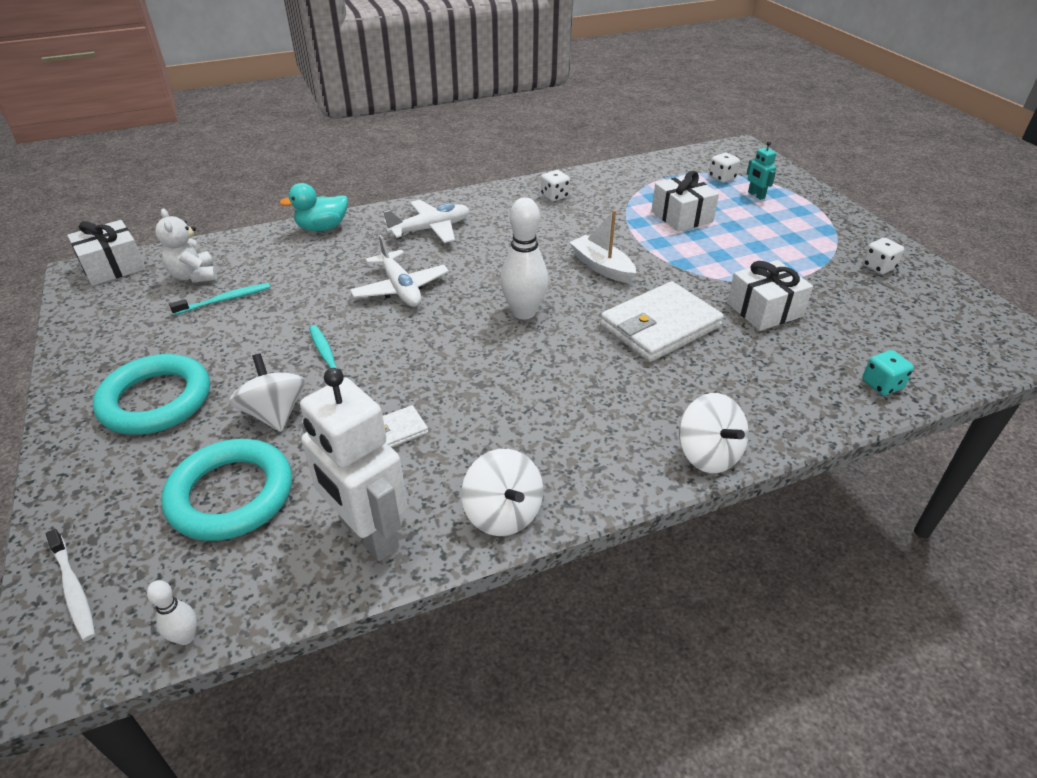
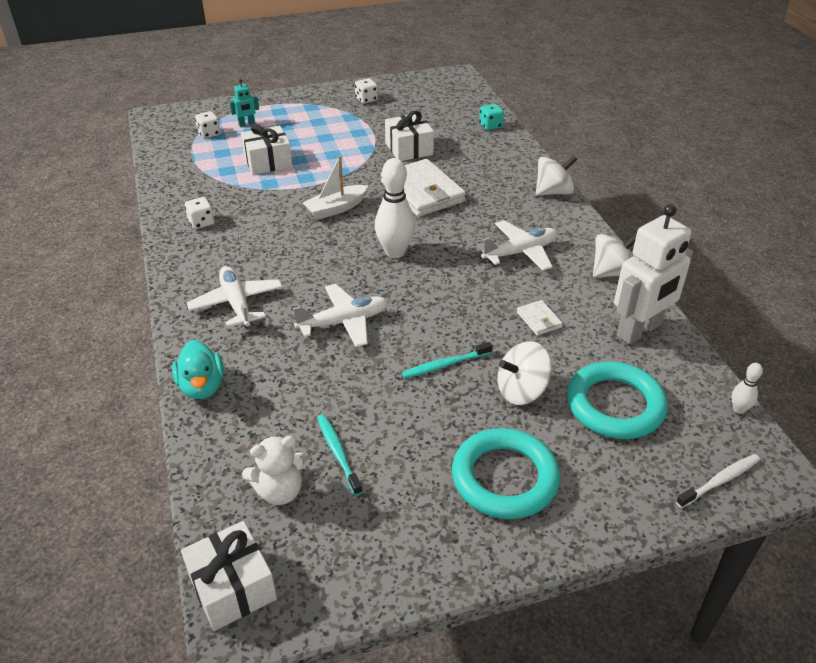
camera: 85 degrees left, 0 degrees up
none -> white plane [476,220,557,271]

